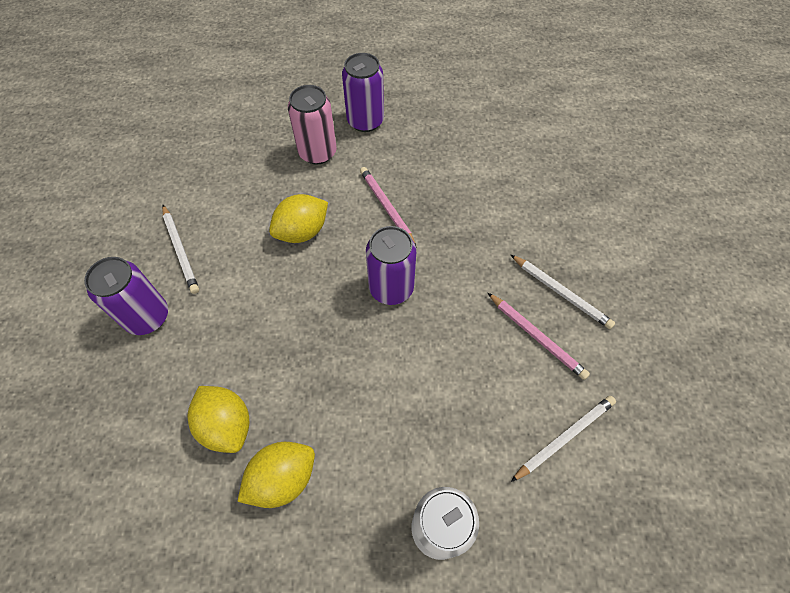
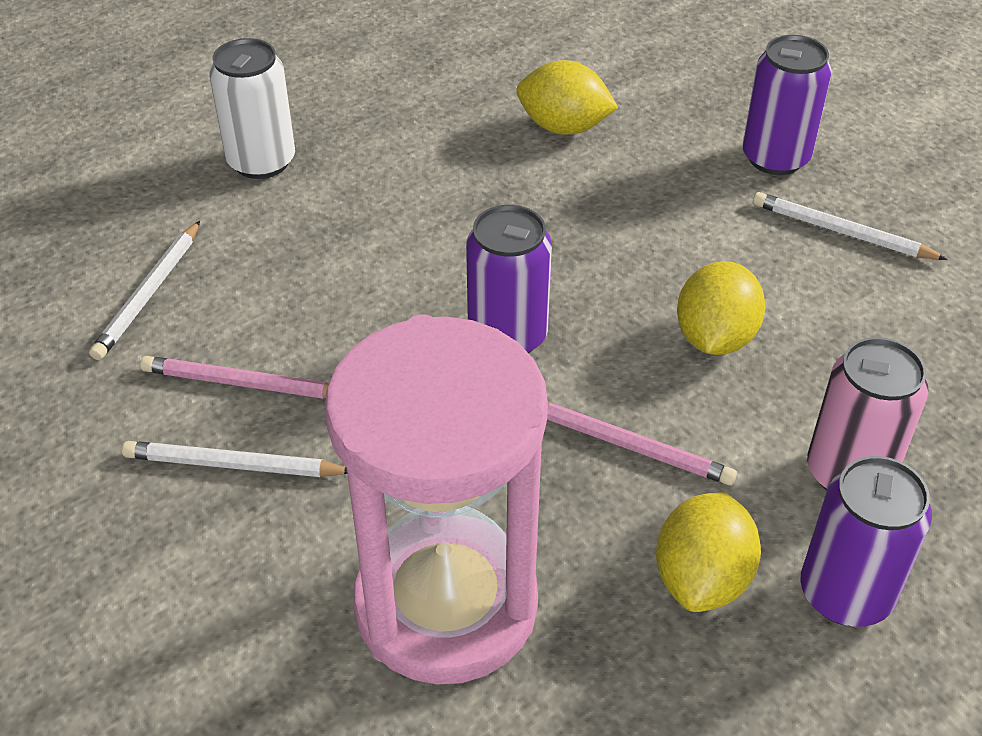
camera: 145 degrees right, 15 degrees down
yellow lemon [237,442,315,508] -> yellow lemon moved to [656,492,761,612]
none -> pink hourglass [325,314,548,685]

